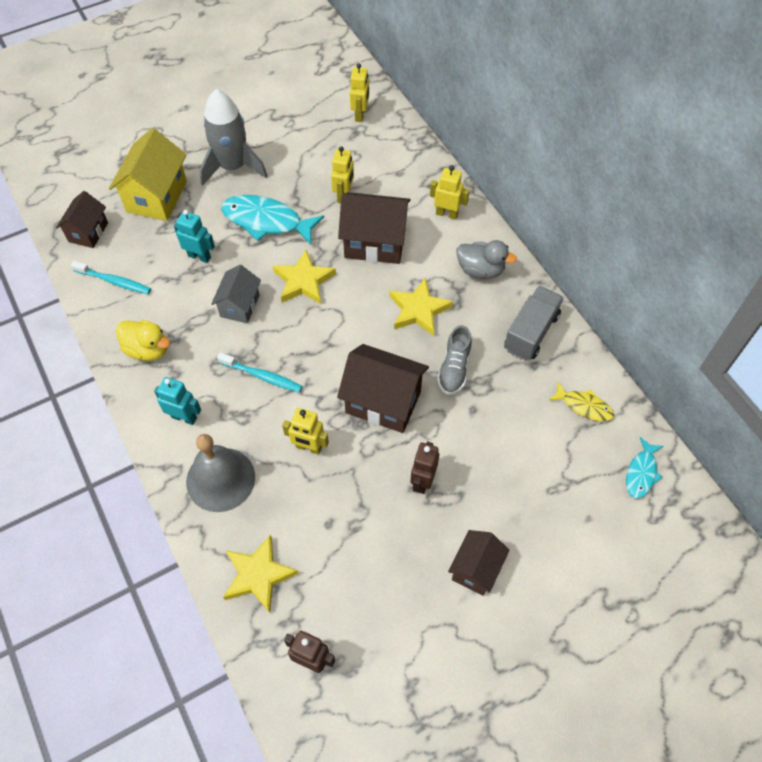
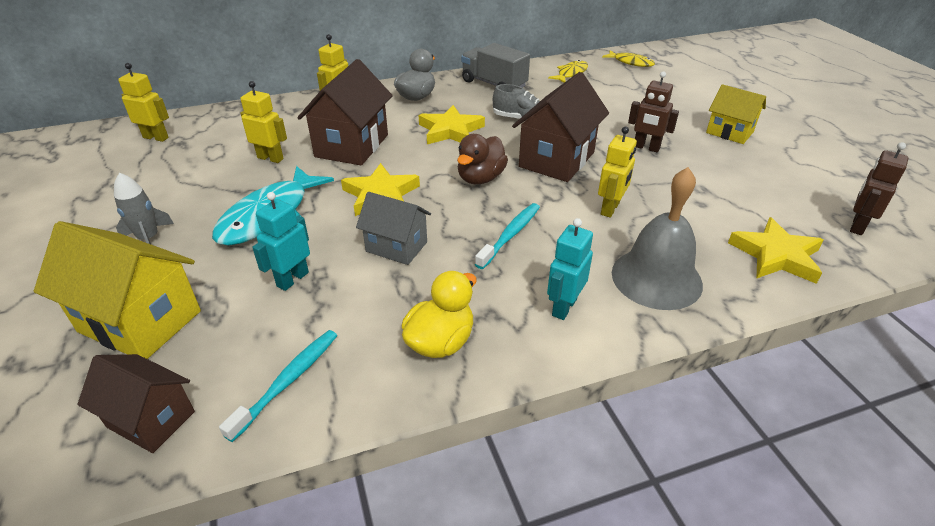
camera: 80 degrees left, 20 degrees down
grey rocket [200,89,267,186] -> grey rocket [114,173,174,244], size x0.53
brown house [448,530,510,596] -> yellow house [706,84,766,144]
turquoise fish [626,437,663,499] -> yellow fish [602,50,655,67]
none -> brown duck [457,134,508,184]

